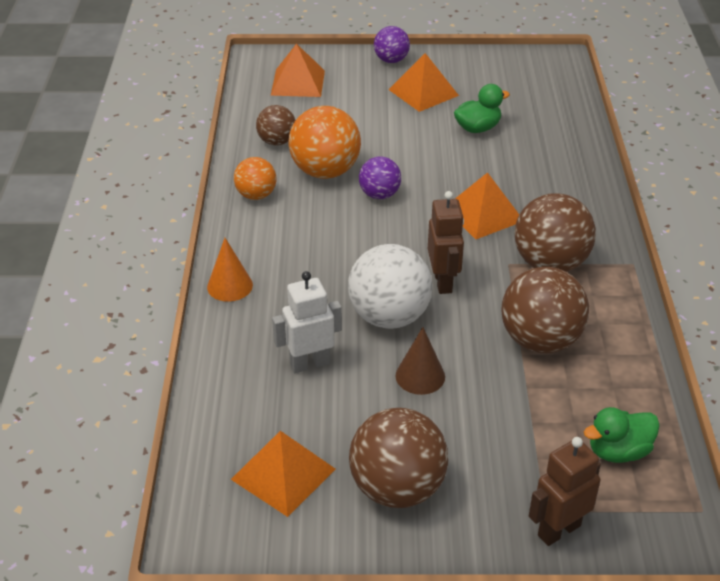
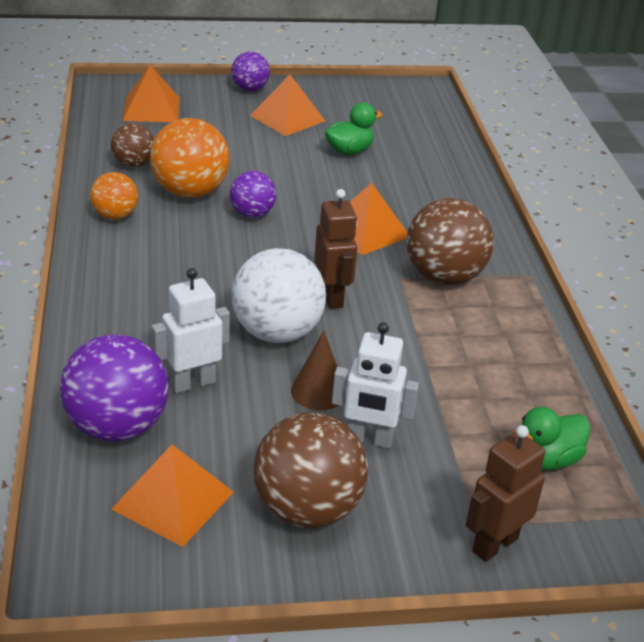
camera: 10 degrees left, 5 degrees down
orange cone [207,238,253,302] -> none
brown ball [501,267,589,353] -> none
none -> purple ball [60,334,169,442]
none -> white robot [332,322,419,448]

